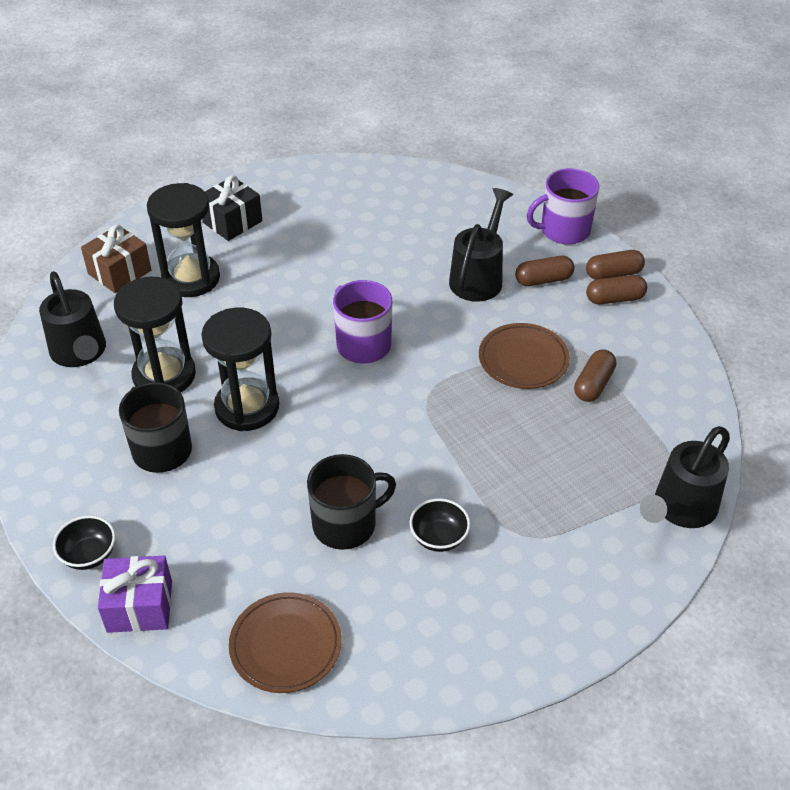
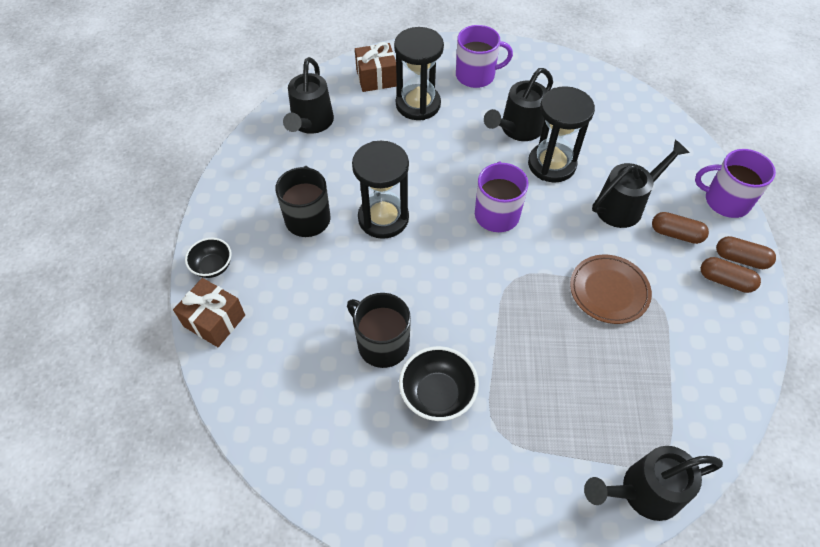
camera: 35 degrees right, 10 degrees up
purple gift [98,556,172,633] -> brown gift [173,278,245,347]
black hourglass [114,277,196,392] -> black hourglass moved to [528,86,595,183]
black gift [203,175,262,241] -> purple mug [456,25,513,88]
brown plate [229,592,341,693] -> none
black mug [307,454,396,550] -> black mug turned 150 degrees counterclockwise [347,293,411,368]
black bowl [409,498,470,552] -> black bowl [399,346,479,421], size x1.52
brown capsule [574,349,616,402] -> none
none -> black watering can [484,68,553,141]

